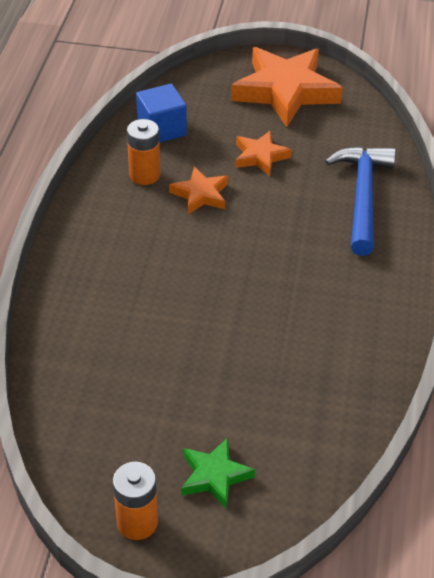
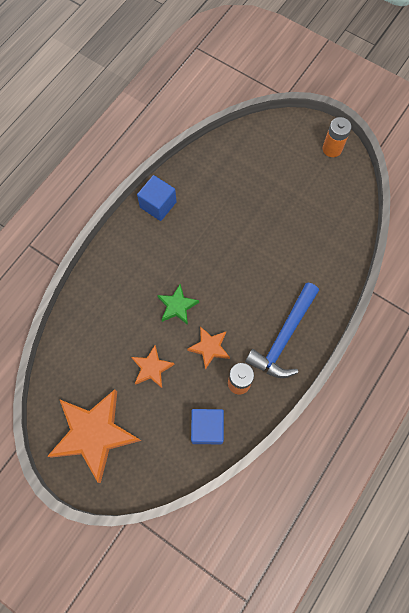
camera: 155 degrees left, 25 degrees up
green star [181,438,255,509] -> green star moved to [157,284,199,325]
blue hammer [325,146,396,256] -> blue hammer moved to [245,283,319,378]
none -> blue cube [137,175,177,221]

